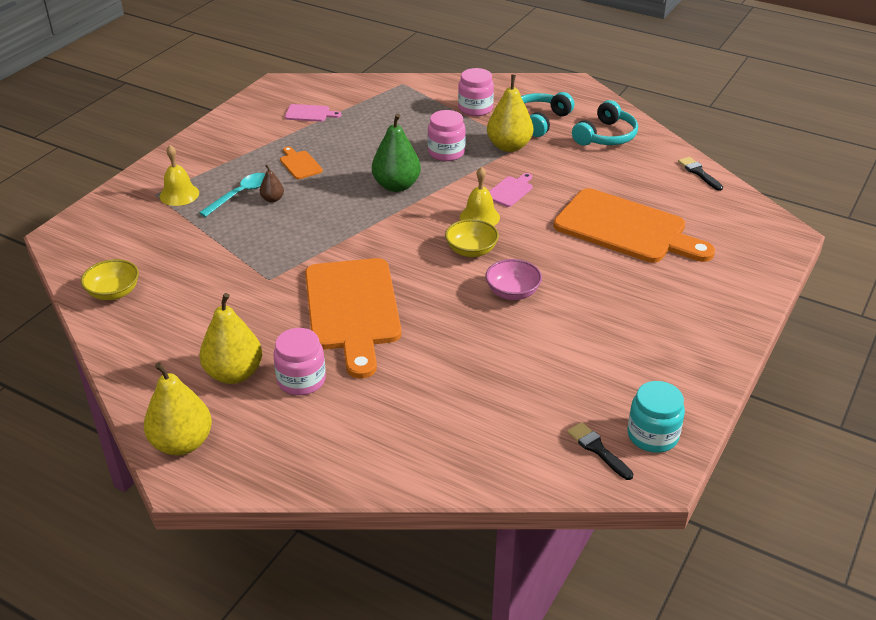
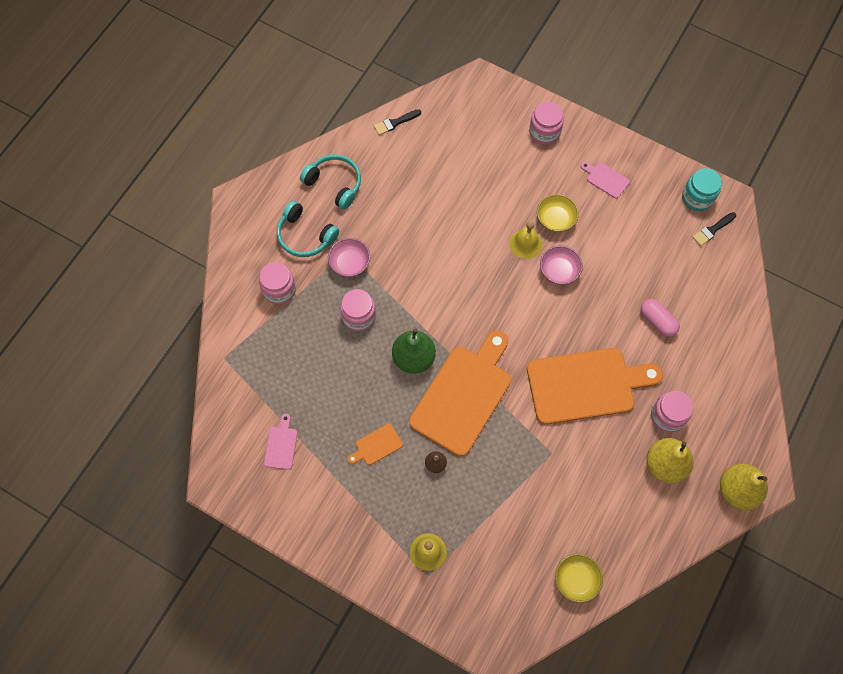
camera: 90 degrees left, 30 degrees up
turquoise spoon [199,173,265,217] -> none
yellow bowl [445,219,499,257] -> yellow bowl moved to [537,194,579,232]
yellow bell [460,167,500,226] -> yellow bell moved to [509,221,542,259]
yellow pear [487,74,533,152] -> pink bowl [328,238,370,277]
pink cutting board [489,173,533,207] -> pink cutting board moved to [581,162,630,198]
orange cutting board [553,188,715,263] -> orange cutting board moved to [409,331,511,456]
none -> pink jar [529,102,564,145]
none -> pink capsule [641,299,680,337]

